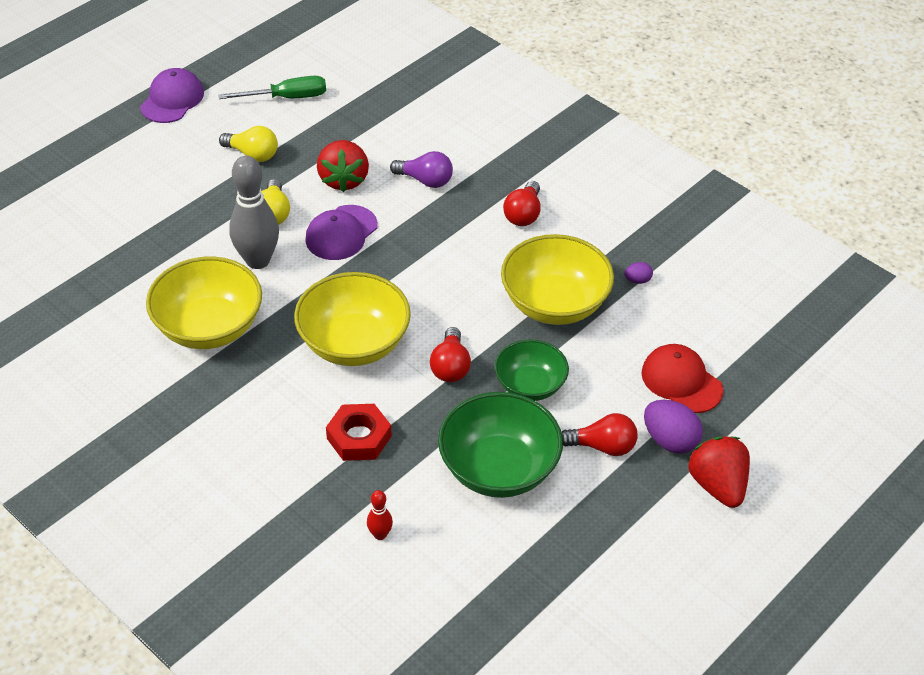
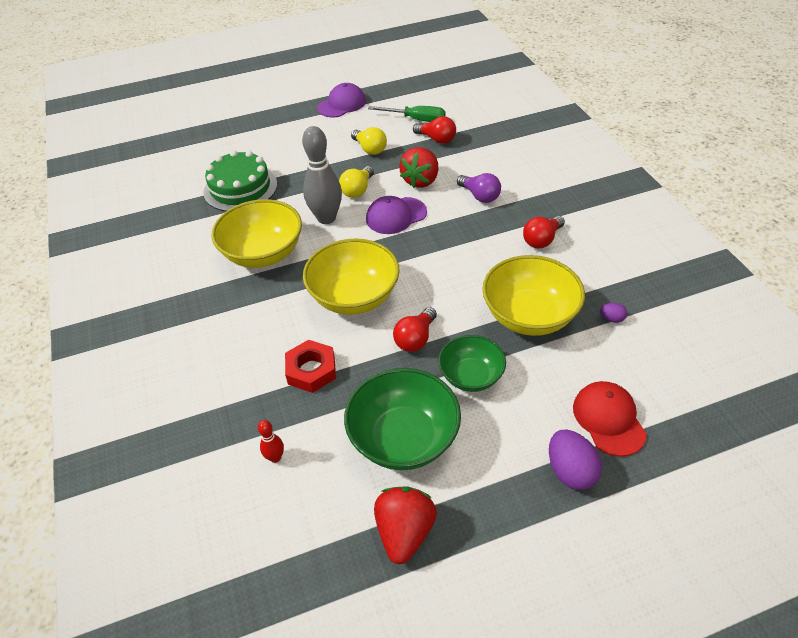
camera: 30 degrees right, 0 degrees up
red light bulb [561,413,638,456] -> red light bulb moved to [413,116,456,144]
red strawberry [688,437,750,508] -> red strawberry moved to [374,487,437,564]
none -> green cake [203,150,277,211]

